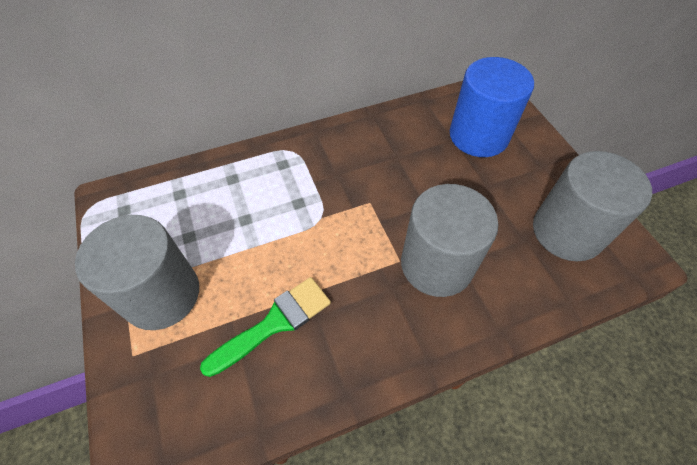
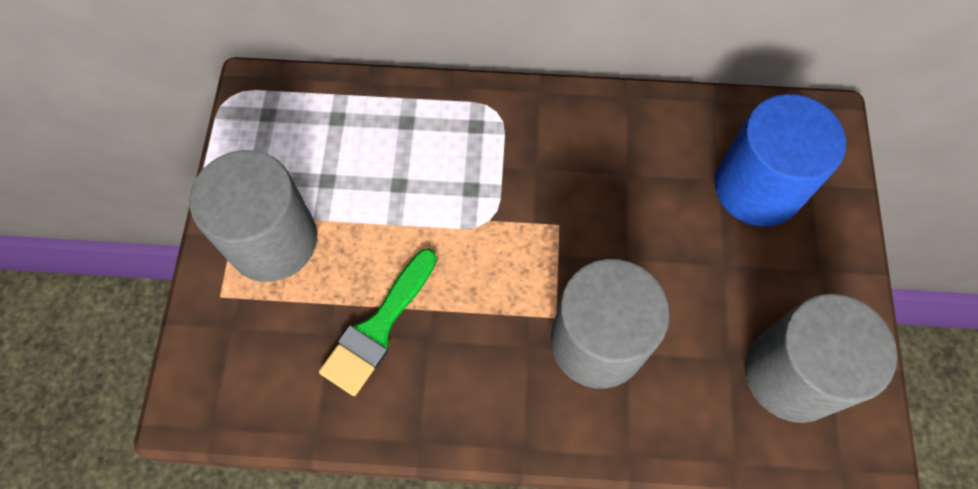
camera: 25 degrees right, 10 degrees up
green brush [200,277,331,377] -> green brush turned 135 degrees clockwise [319,249,437,396]

